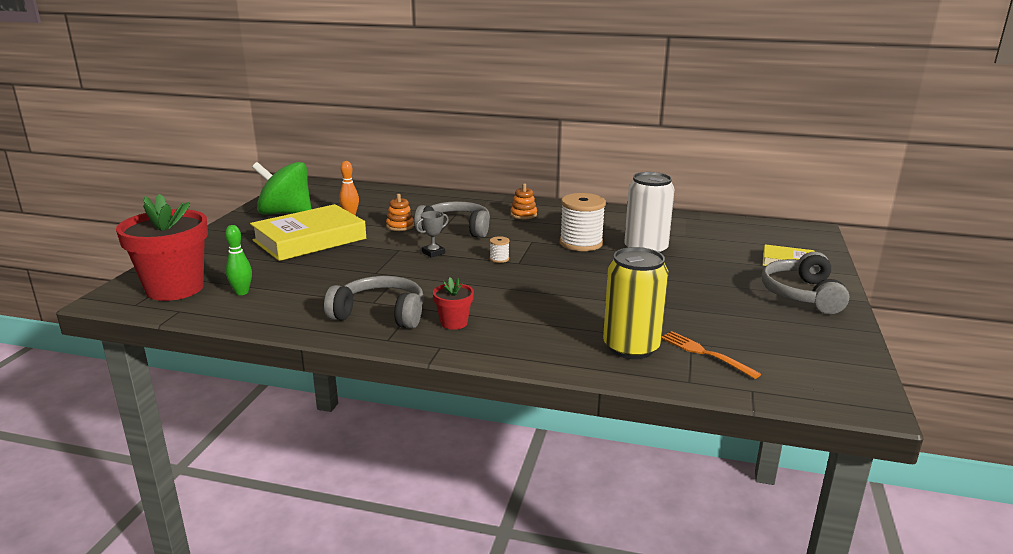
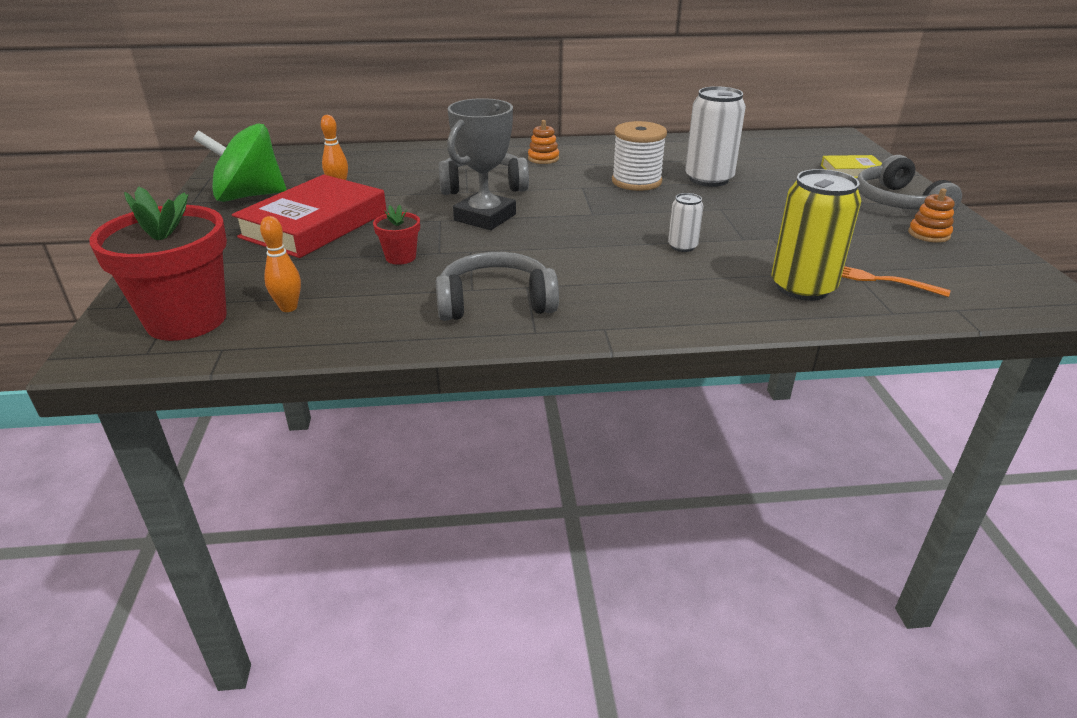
camera: 20 degrees left, 10 degrees up
green bowling pin [225,225,252,295] -> orange bowling pin [260,216,301,312]
yellow book [250,204,366,261] -> red book [232,175,387,258]
orange stacking toy [386,194,414,231] -> orange stacking toy moved to [908,188,955,243]
grey trophy [416,211,449,258] -> grey trophy [447,98,516,230], size x2.16
red flower pot [433,277,474,330] -> red flower pot moved to [373,205,420,265]
white spool [490,236,509,263] -> none
none -> white can [668,193,703,252]

